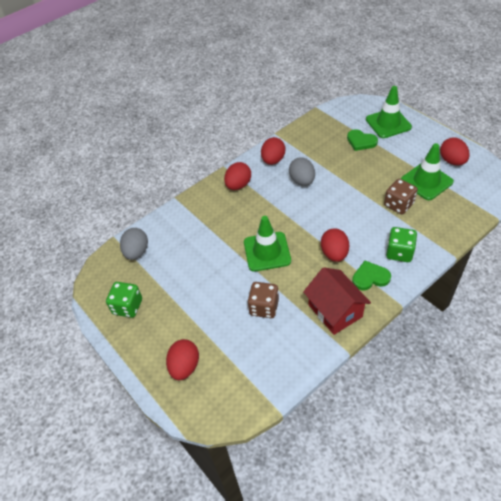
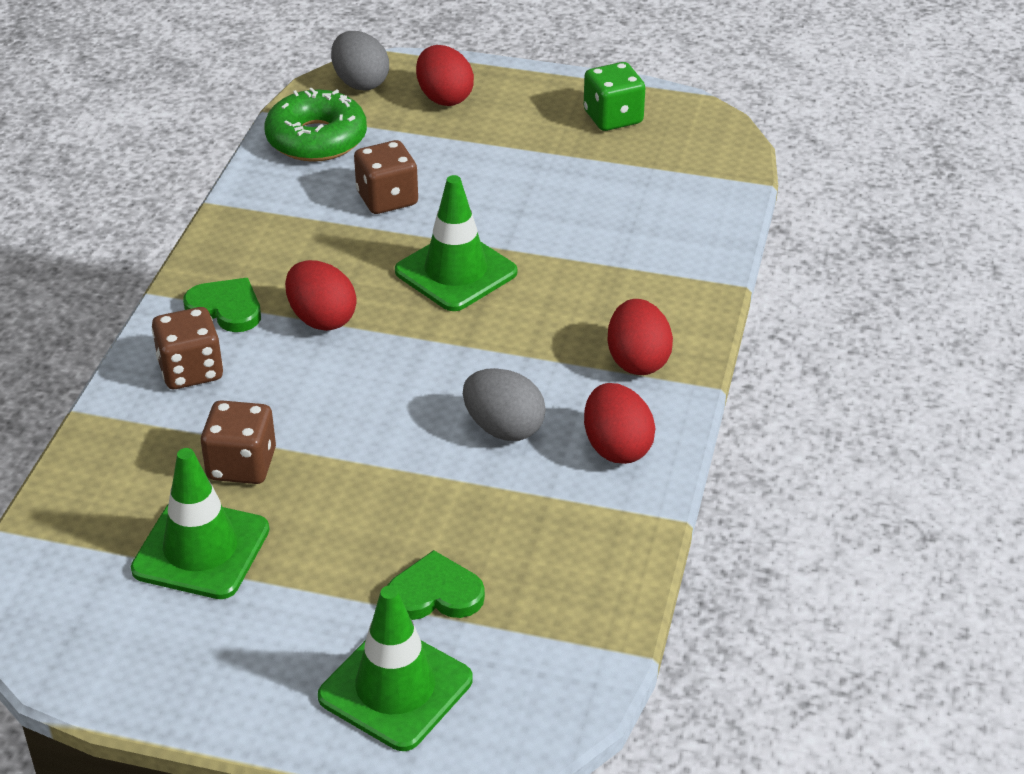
camera: 140 degrees right, 10 degrees down
grey egg [120,228,148,260] -> grey egg moved to [331,31,389,91]
red house [303,267,371,335] -> none
green heart [352,261,391,290] -> green heart turned 105 degrees counterclockwise [183,278,261,332]
green dice [386,227,417,262] -> brown dice [152,307,223,389]
red egg [440,137,470,165] -> none
none -> green donut [264,88,367,162]

